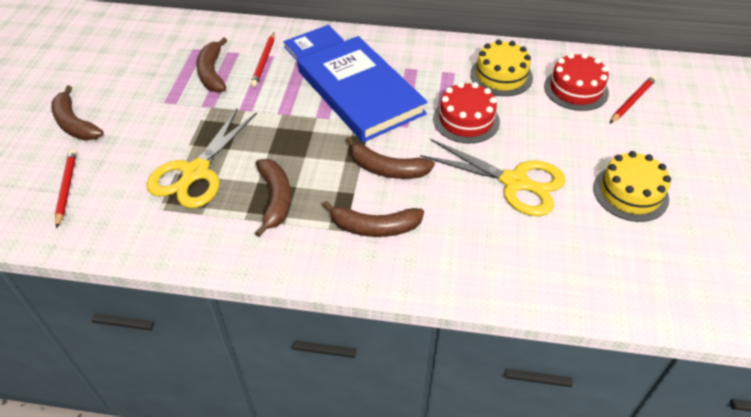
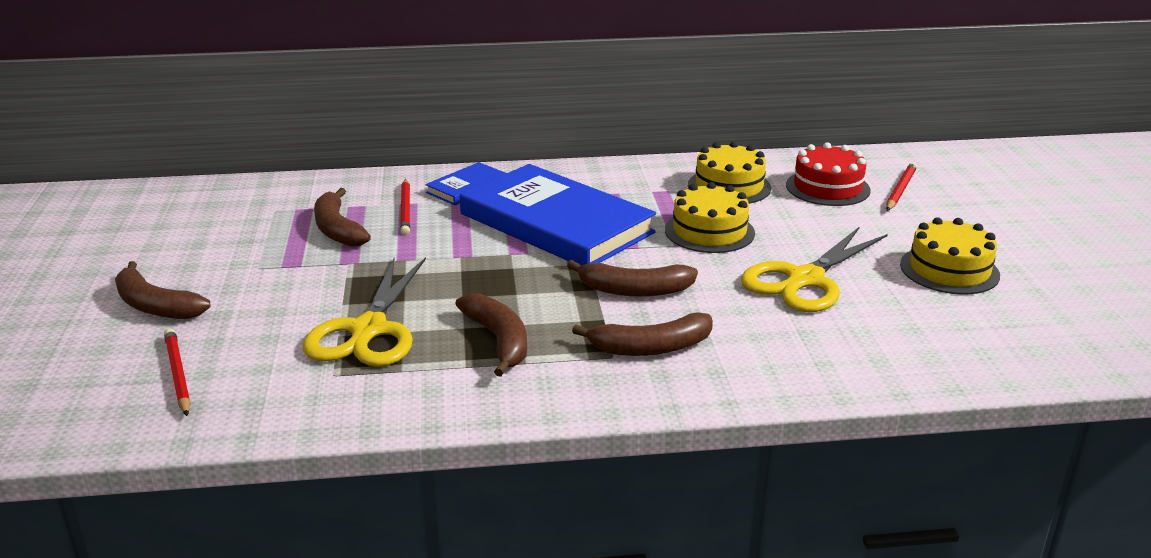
camera: 15 degrees left, 20 degrees down
yellow scissors [420,139,566,216] -> yellow scissors turned 120 degrees clockwise [741,226,888,312]
red cake [433,82,500,143] -> yellow cake [665,182,755,253]

